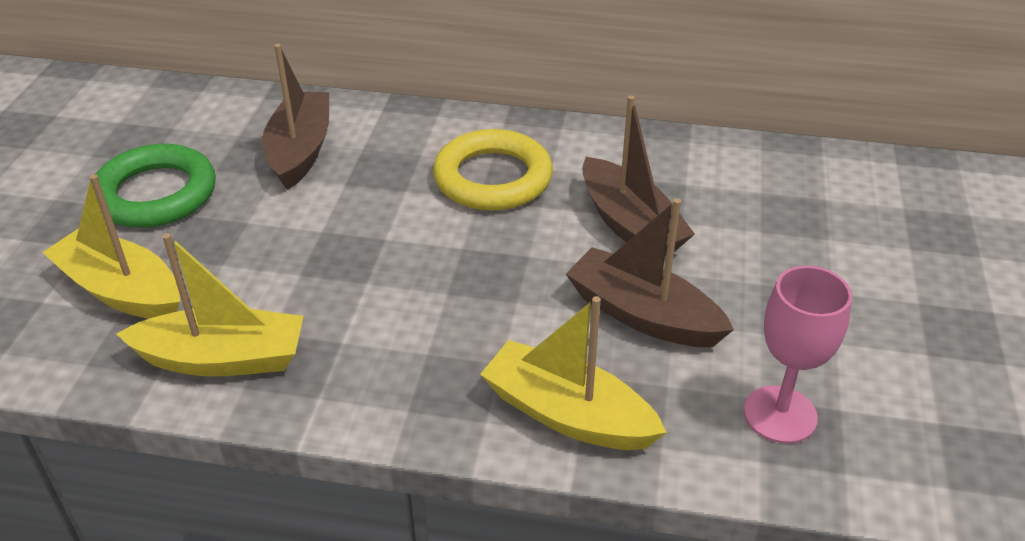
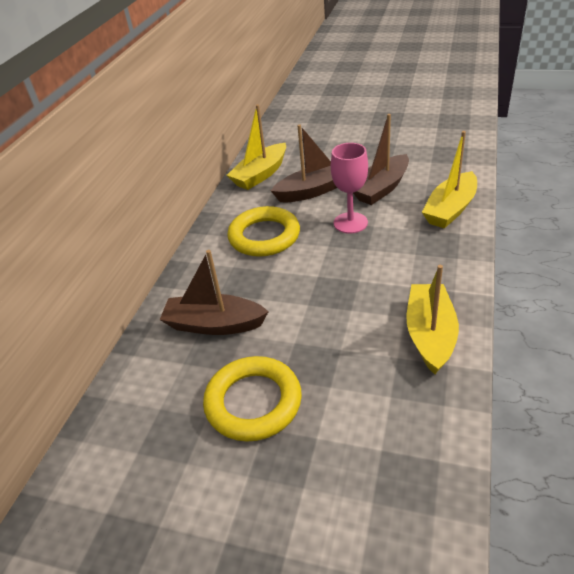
camera: 80 degrees left, 0 degrees up
yellow boat [42,174,180,319] -> yellow boat moved to [227,104,286,190]
green ring [96,144,216,228] -> yellow ring [203,356,302,442]
pink goblet [744,266,852,444] -> pink goblet moved to [331,143,368,234]

